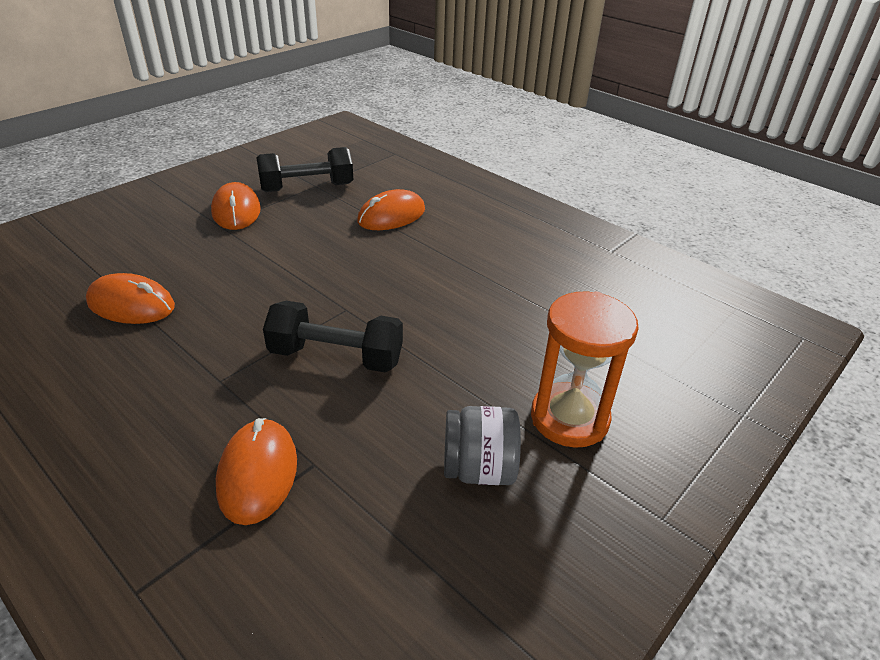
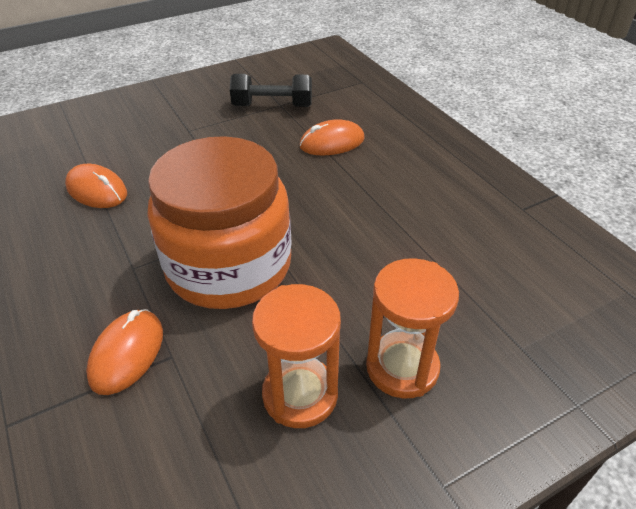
camera: 20 degrees right, 5 degrees up
orange mouse [211,182,261,230] -> none
black dumbbell [263,301,403,372] -> orange jar [148,136,292,309]
grey jar [444,406,521,485] -> orange hourglass [252,284,341,428]

